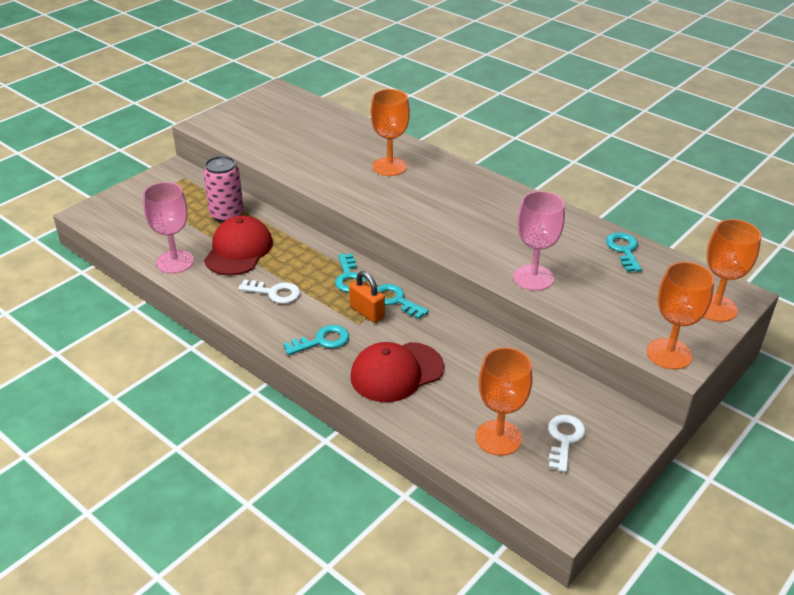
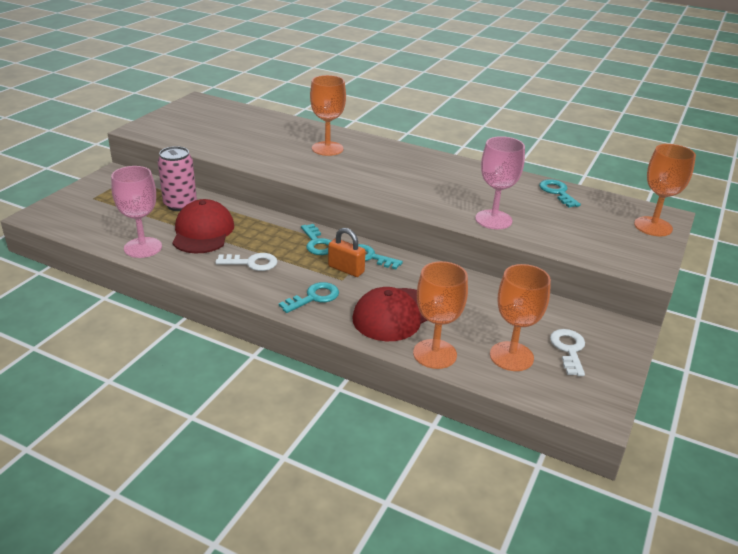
camera: 15 degrees left, 5 degrees down
orange goblet [647,262,715,370] -> orange goblet moved to [413,261,468,369]

